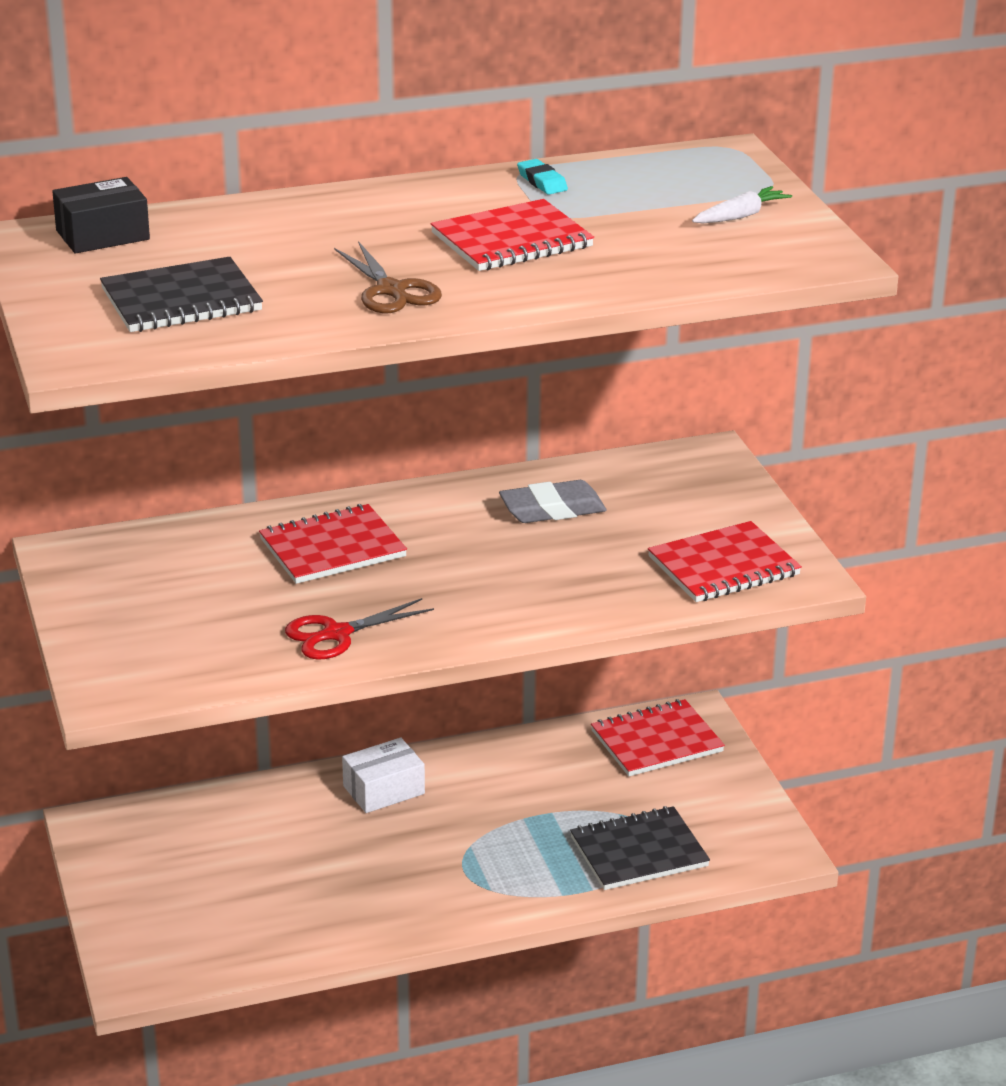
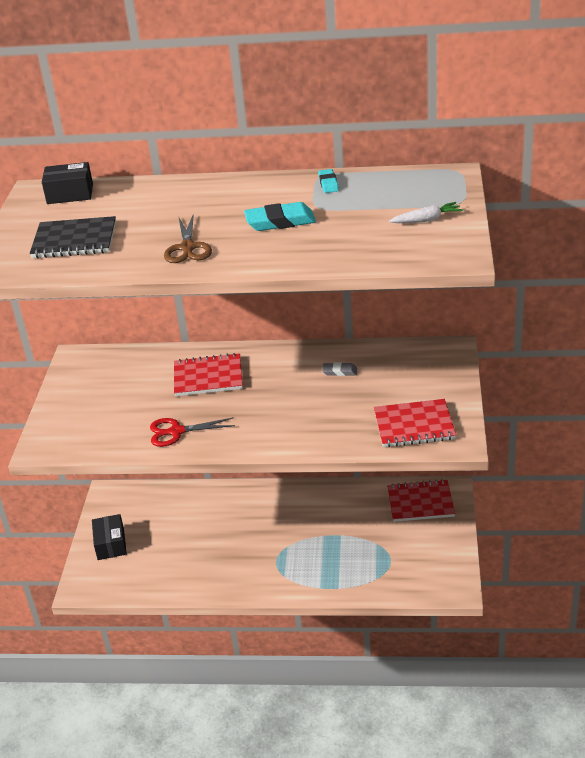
camera: 25 degrees right, 5 degrees up
white box [342,738,425,813] -> none
red notebook [430,199,594,271] -> turquoise eraser [244,202,316,231]
grey eraser [499,480,606,523] -> grey eraser [322,362,357,376], size x0.57
black notebook [570,806,710,890] -> none
none -> black box [92,514,127,560]

